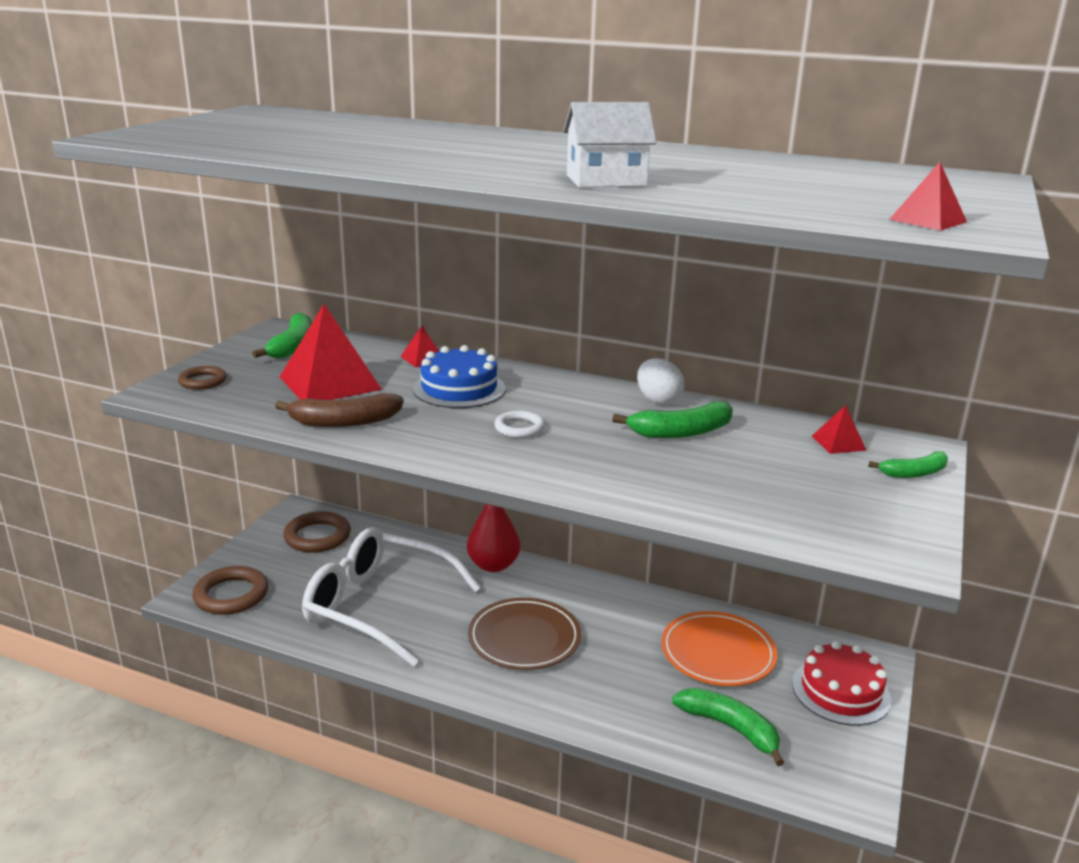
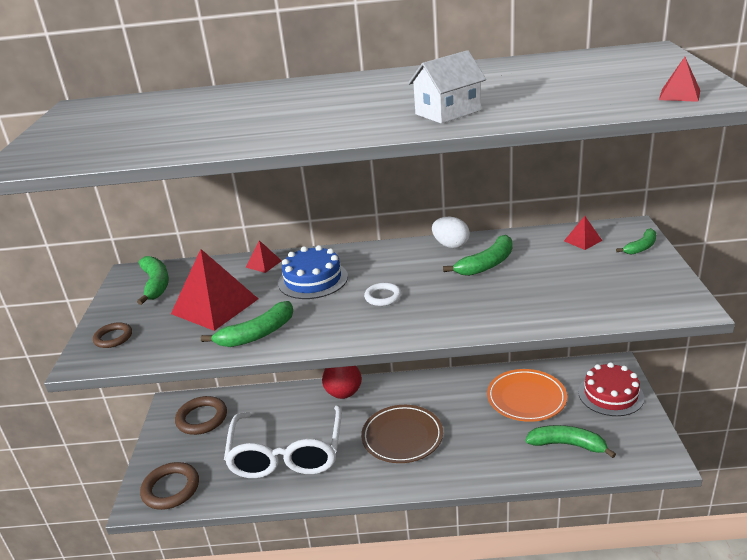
camera: 20 degrees left, 5 degrees up
brown banana [275,393,404,427] -> green banana [201,301,293,347]
white glasses [302,527,481,667] -> white glasses turned 90 degrees counterclockwise [224,405,342,478]

